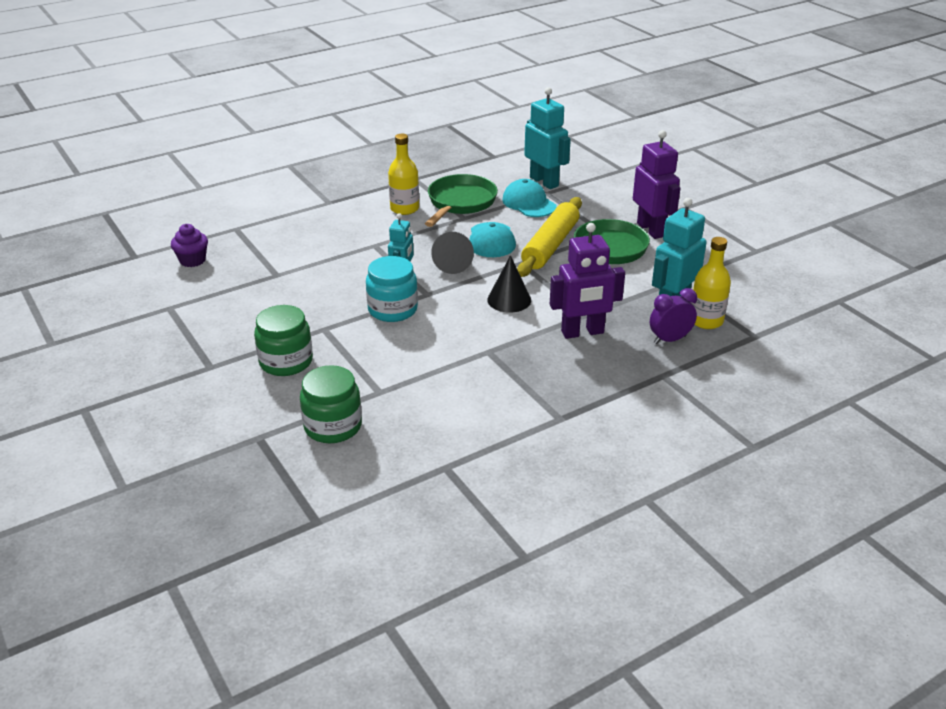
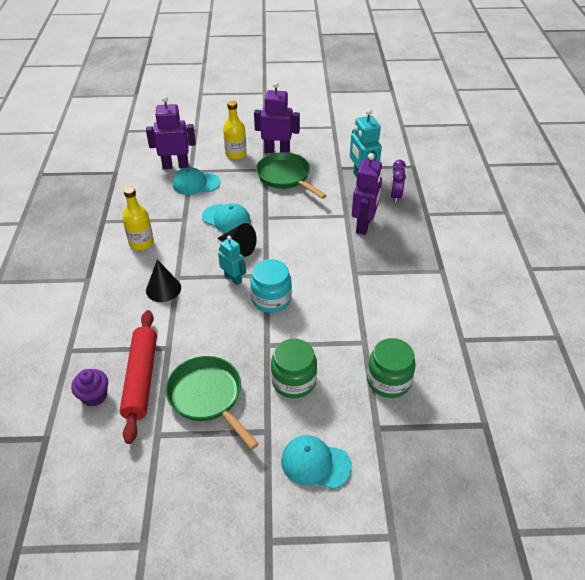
camera: 60 degrees left, 10 degrees up
green pan [425,174,498,227] -> green pan moved to [165,356,259,450]
black cone [487,255,531,312] -> black cone moved to [146,260,181,302]
yellow rolling pin [517,197,582,277] -> none
turquoise robot [524,87,571,189] -> purple robot [146,96,196,169]
yellow bottle [691,237,731,329] -> yellow bottle moved to [223,101,247,160]
none -> red rolling pin [120,310,157,444]
none -> turquoise cap [281,435,352,489]

